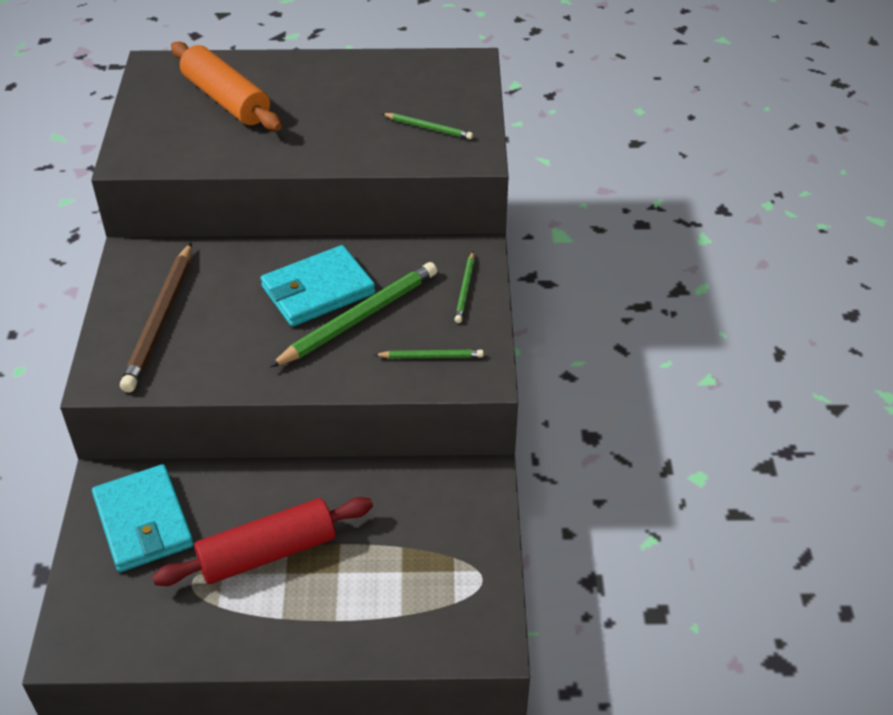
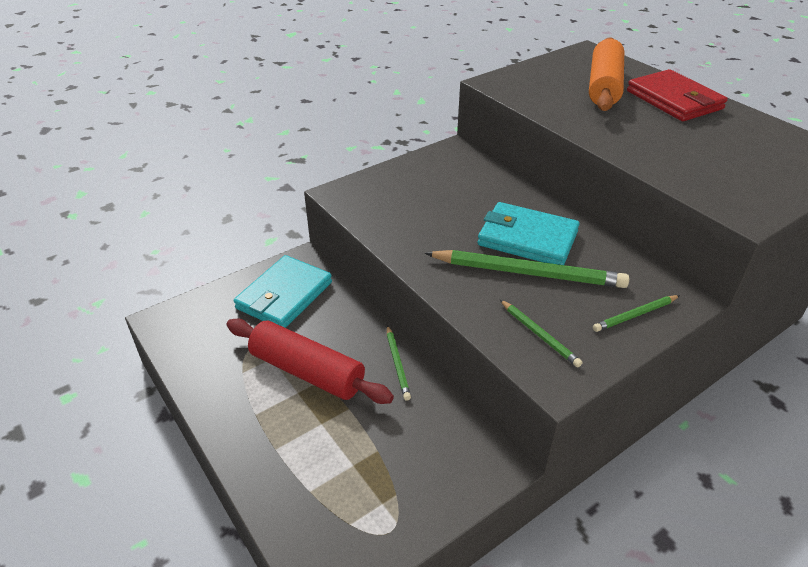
camera: 55 degrees right, 5 degrees down
brown pencil [120,243,192,393] -> none
green pencil [382,113,473,139] -> green pencil moved to [387,325,411,401]
none -> red wallet [627,69,728,121]

